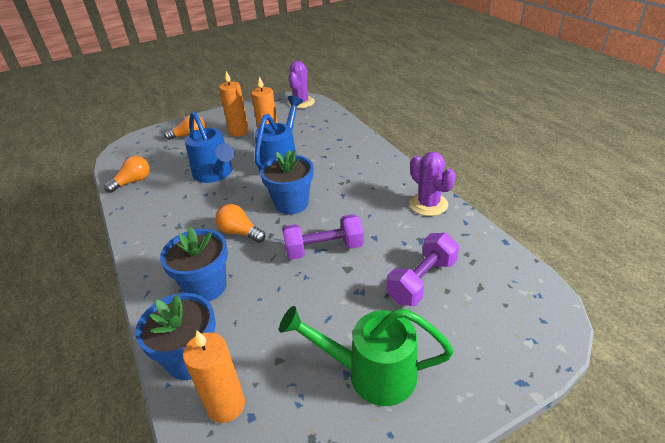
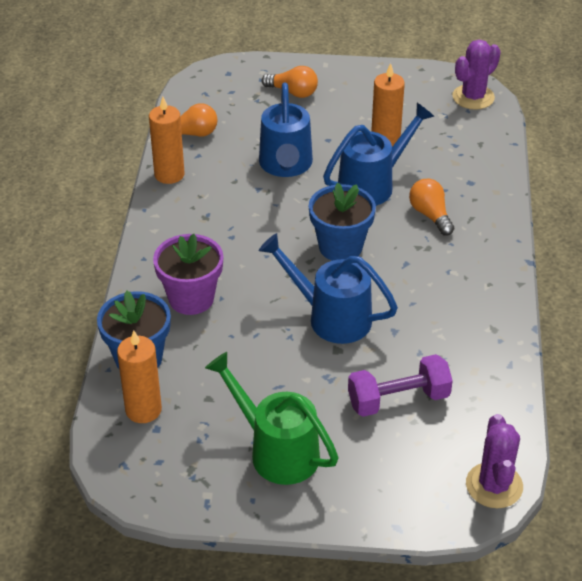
camera: 30 degrees right, 5 degrees up
blue flower pot [160,227,228,301] -> purple flower pot [153,234,223,315]
orange light bulb [215,204,266,243] -> orange light bulb moved to [409,178,454,236]
orange candle [219,71,249,137] -> orange candle moved to [149,97,185,184]
purple dumbbell [283,214,364,260] -> blue watering can [259,233,398,344]
purple cactus [410,152,456,216] -> purple cactus moved to [466,414,523,508]

